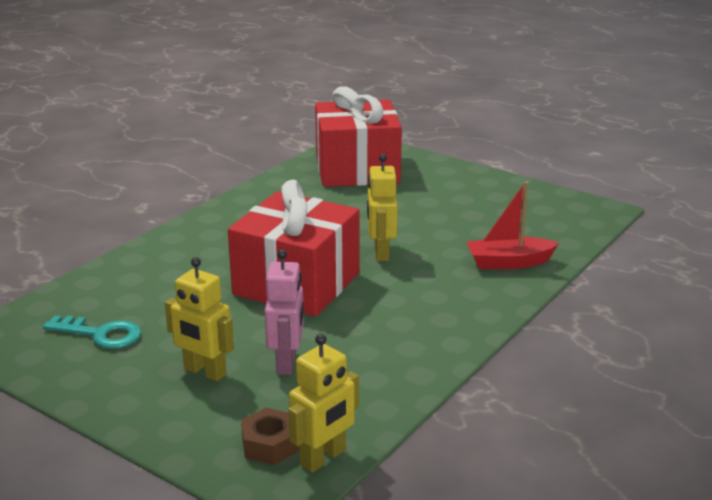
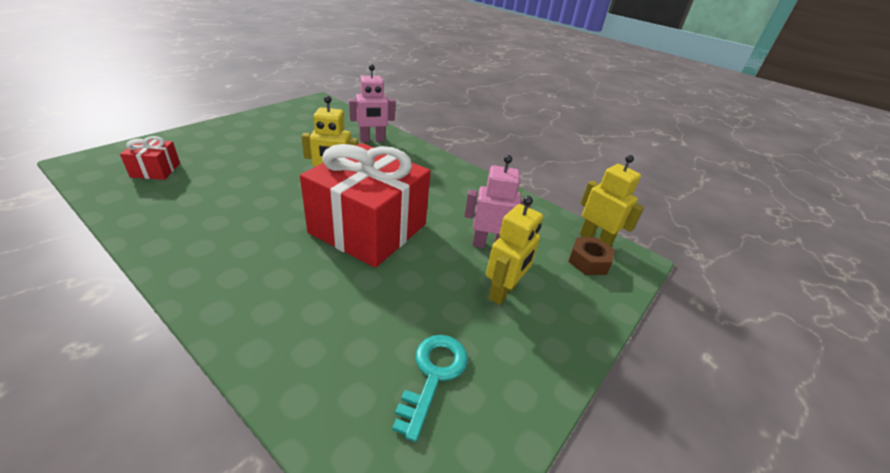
camera: 90 degrees left, 10 degrees up
red gift [315,86,402,187] -> red gift [120,136,180,180], size x0.43
red boat [466,181,559,269] -> pink robot [349,64,395,142]

